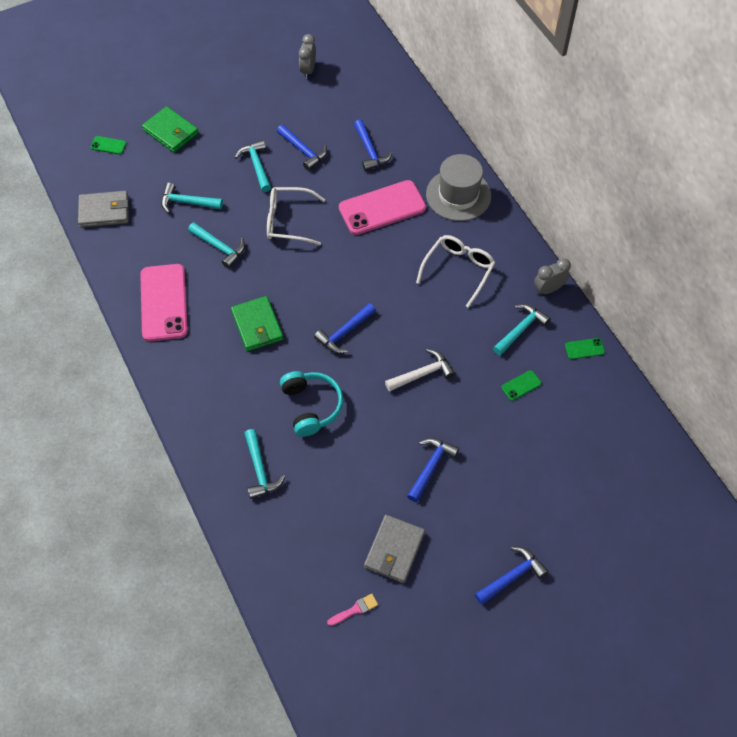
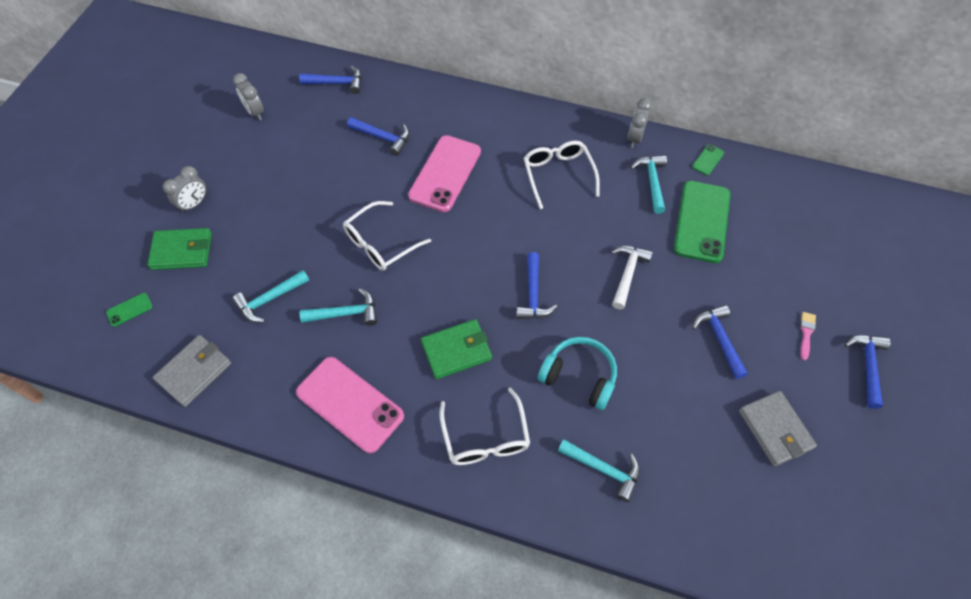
camera: 45 degrees left, 0 degrees up
green wallet [231,296,283,351] -> green wallet turned 45 degrees counterclockwise [421,319,492,379]
turquoise hammer [235,140,271,192] -> none
blue hammer [277,125,327,171] -> blue hammer moved to [299,65,362,94]
pink brush [327,594,378,626] -> pink brush moved to [800,312,816,360]
grey hat [426,154,491,221] -> none
green phone [501,370,542,401] -> green phone [674,181,730,263], size x2.37
none -> grey clock [163,166,206,213]
none -> white glasses [439,387,530,465]

